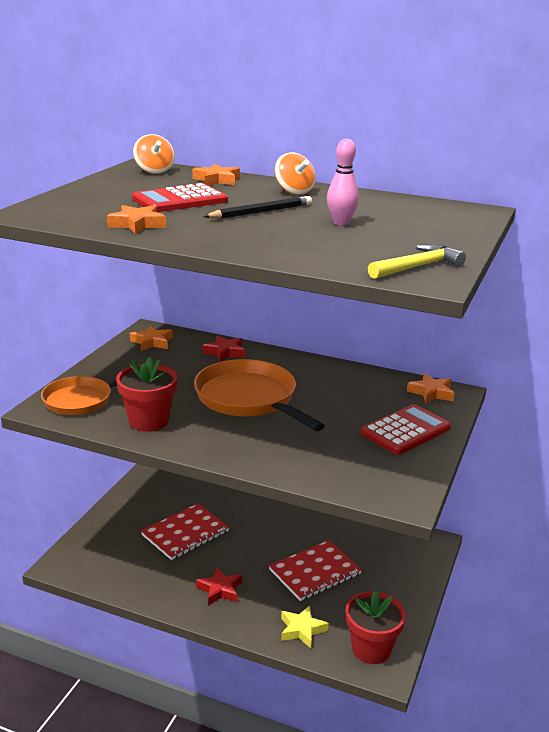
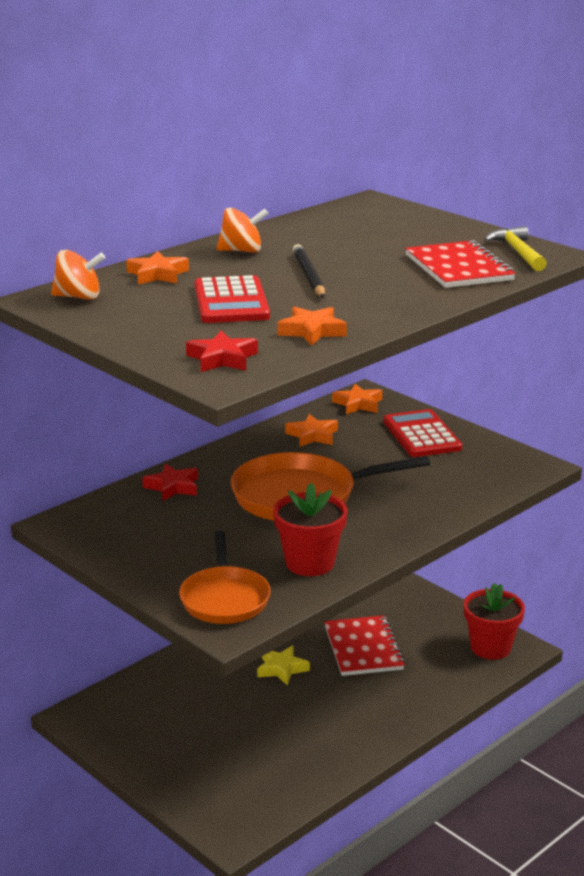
camera: 65 degrees left, 0 degrees up
orange star [130,326,173,351] -> orange star moved to [285,414,338,447]
red notebook [141,504,229,560] -> red notebook moved to [405,240,516,288]
red star [196,567,242,605] -> red star moved to [186,331,258,372]
yellow star [281,605,329,648] -> yellow star moved to [257,645,310,686]
pink bowling pin [327,139,359,225] -> none

